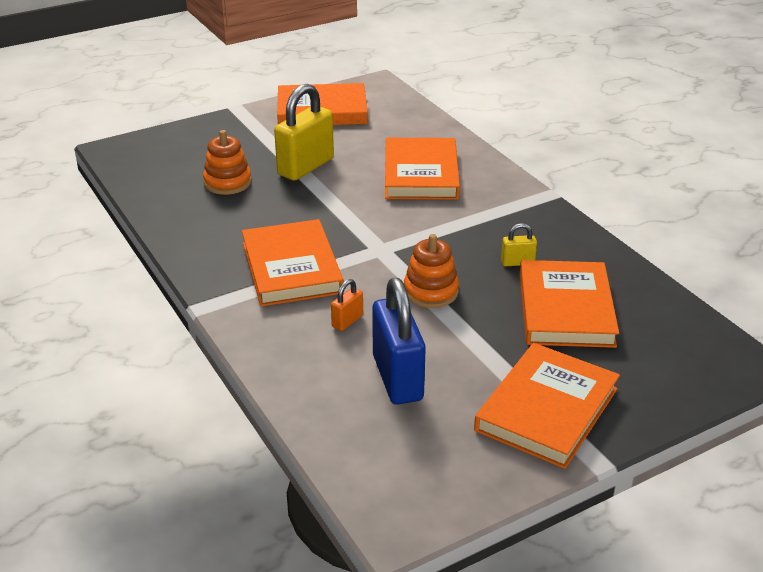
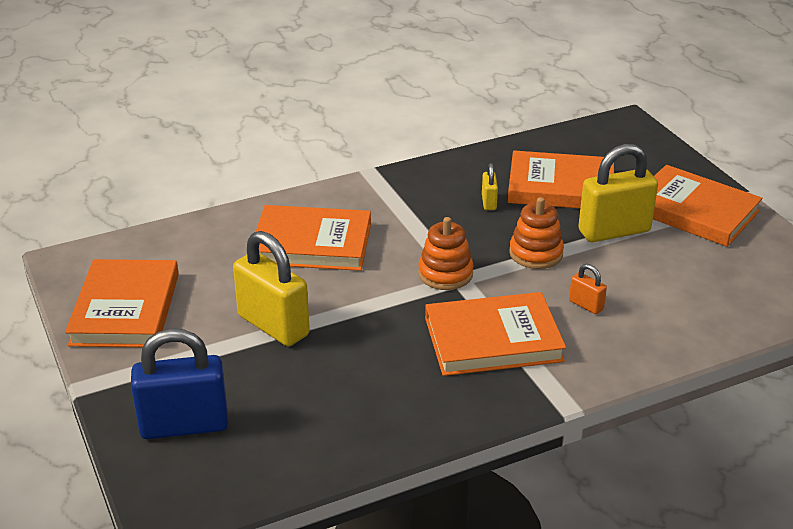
camera: 85 degrees left, 0 degrees up
orange stacking toy [203,130,252,195] -> orange stacking toy moved to [418,217,473,290]
blue padlock [372,278,426,405] -> blue padlock moved to [131,328,228,439]
none -> yellow padlock [578,144,658,242]

